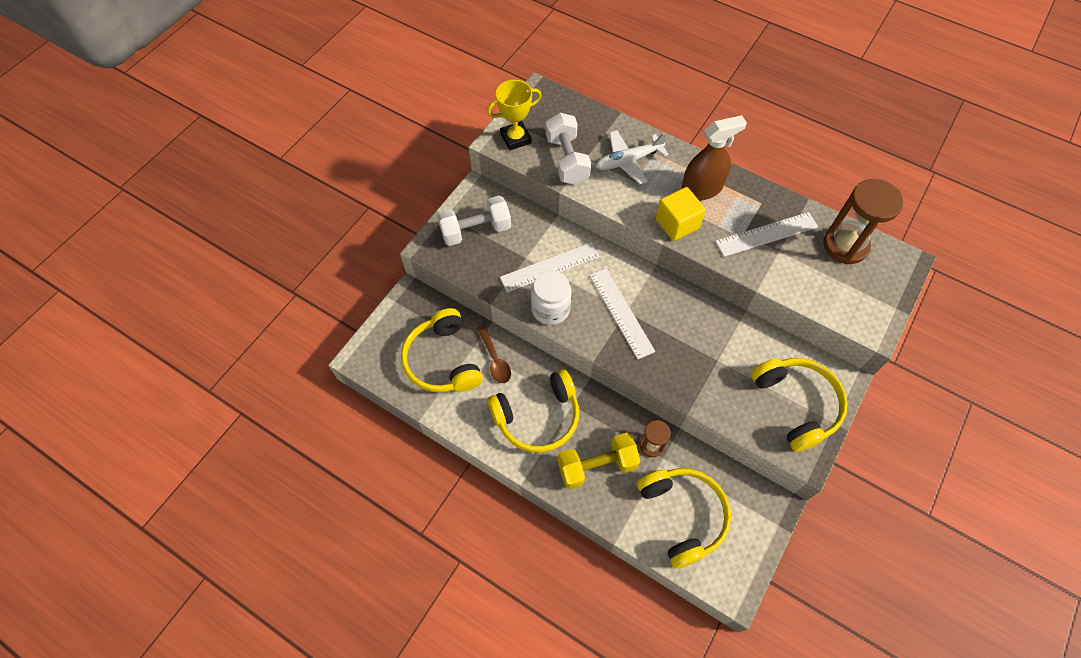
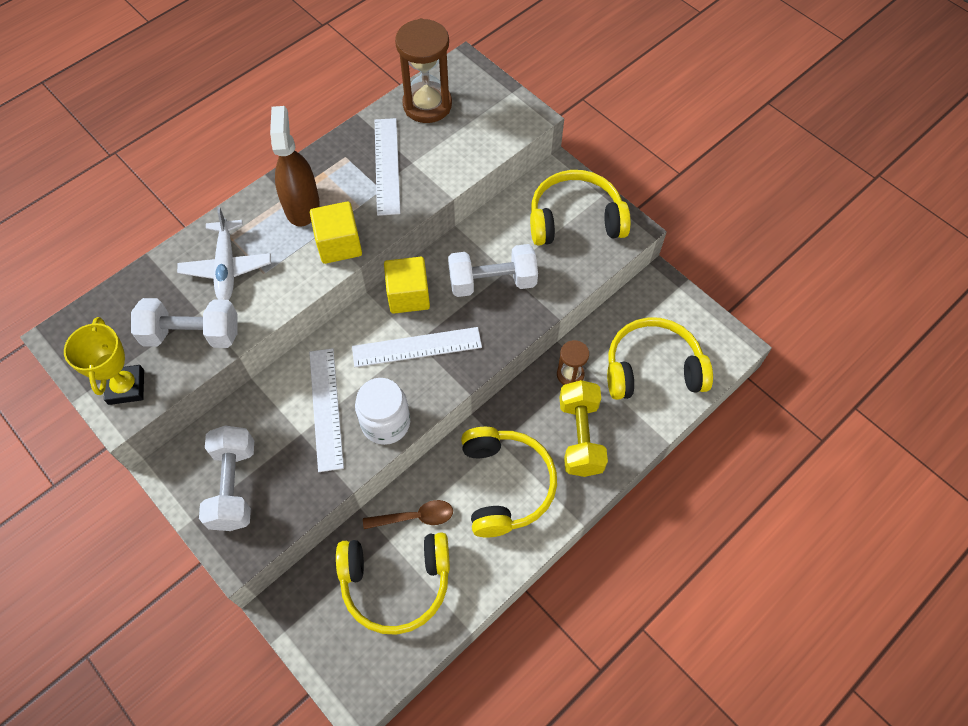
camera: 75 degrees left, 0 degrees up
none -> yellow cube [384,257,430,314]
none -> white dumbbell [448,244,538,297]

